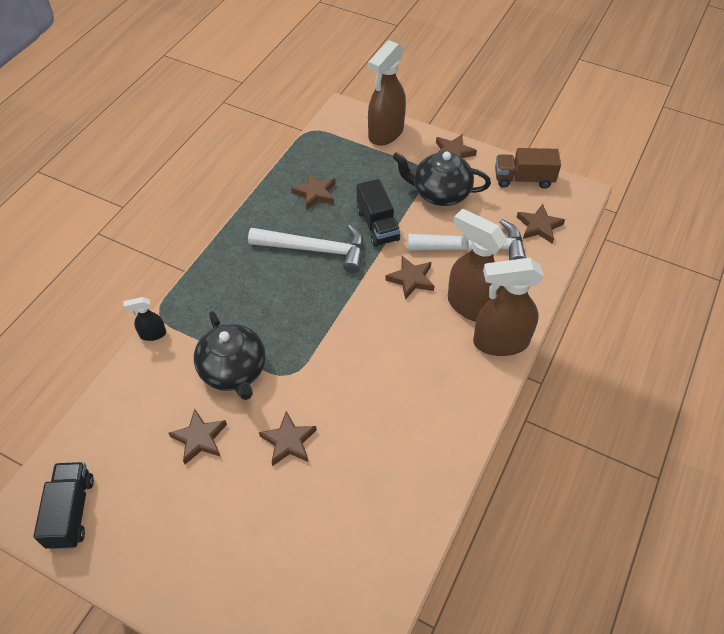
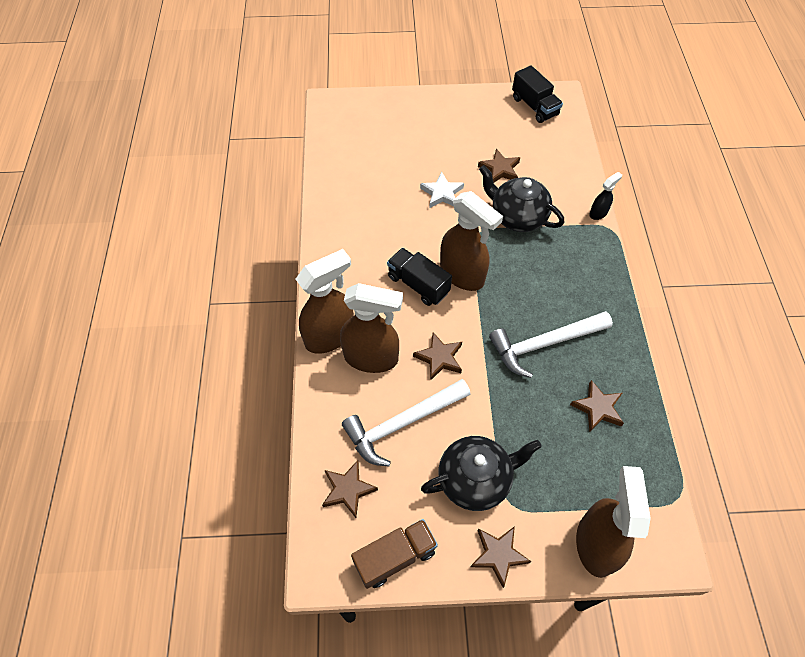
camera: 150 degrees right, 5 degrees up
brown star [259,411,317,466] -> white star [420,171,464,208]
black truck [357,179,400,247] -> black truck moved to [387,248,452,306]
none -> brown spray bottle [440,191,503,291]

